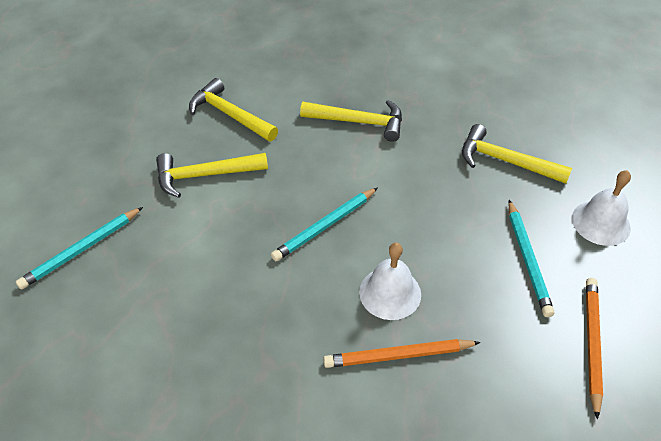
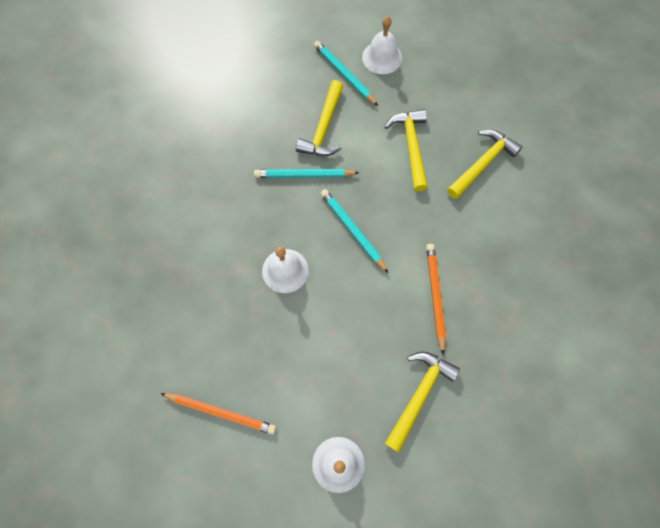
camera: 95 degrees right, 20 degrees up
yellow hammer [300,100,402,142] -> yellow hammer moved to [296,80,343,156]
orange pencil [323,339,481,368] -> orange pencil moved to [426,244,446,355]
turquoise pencil [508,200,554,317] -> turquoise pencil moved to [254,169,359,178]
none -> white bell [362,16,402,74]

